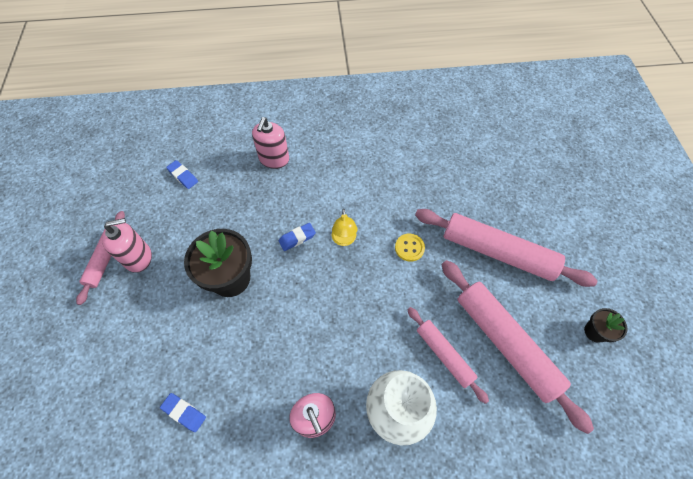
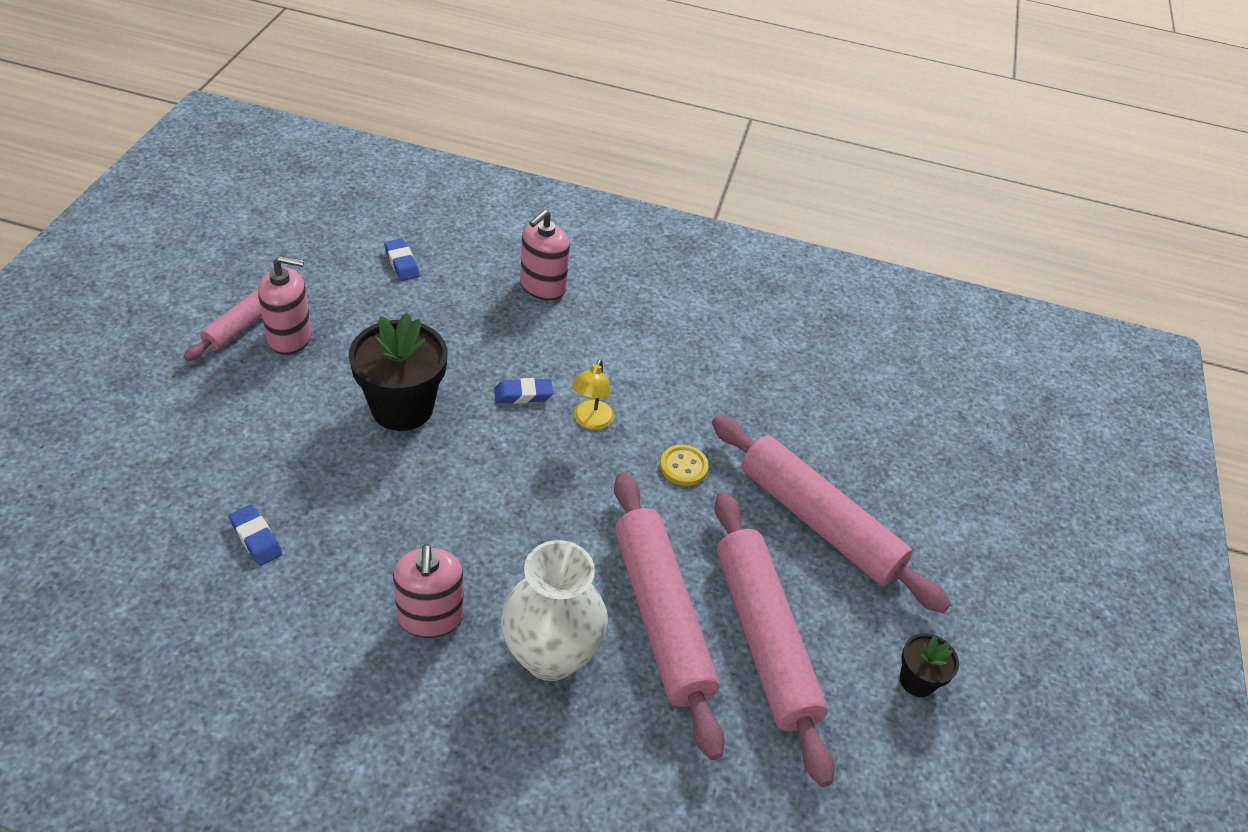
camera: 15 degrees right, 15 degrees down
pink rolling pin [407,307,489,404] -> pink rolling pin [614,472,725,760], size x1.77

